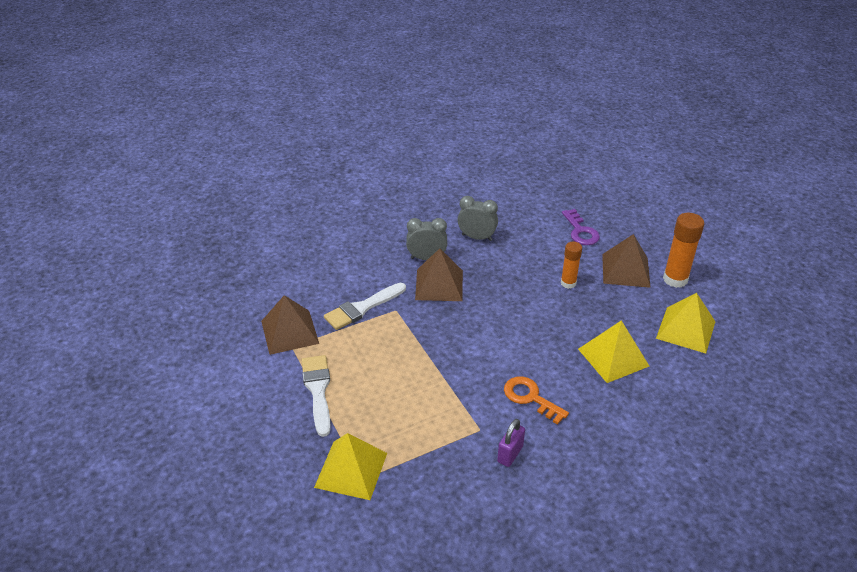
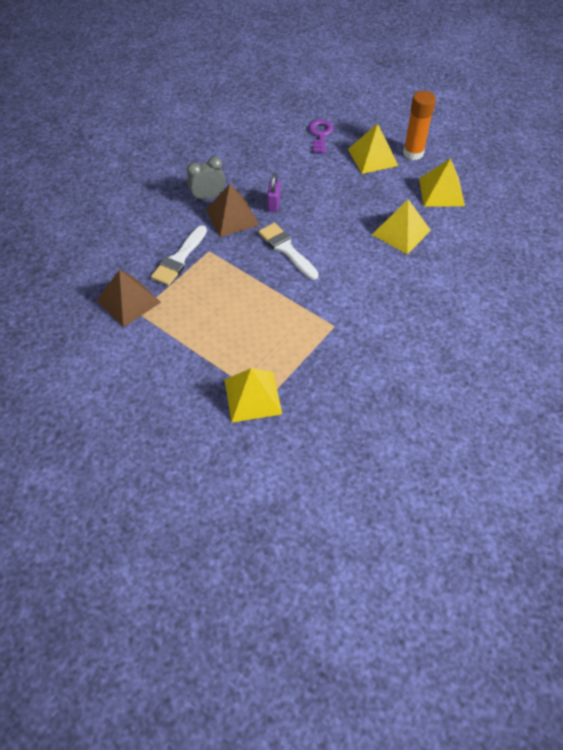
camera: 25 degrees left, 15 degrees up
white brush [301,355,331,437] -> white brush moved to [258,223,319,280]
grey clock [458,196,498,241] -> none
purple padlock [497,419,525,467] -> purple padlock moved to [267,173,280,212]
orange key [504,376,569,425] -> none
orange glue stick [561,242,582,289] -> none
purple key [562,209,600,245] -> purple key turned 135 degrees counterclockwise [309,119,334,153]
brown pyramid [602,234,651,288] -> yellow pyramid [348,123,398,174]

